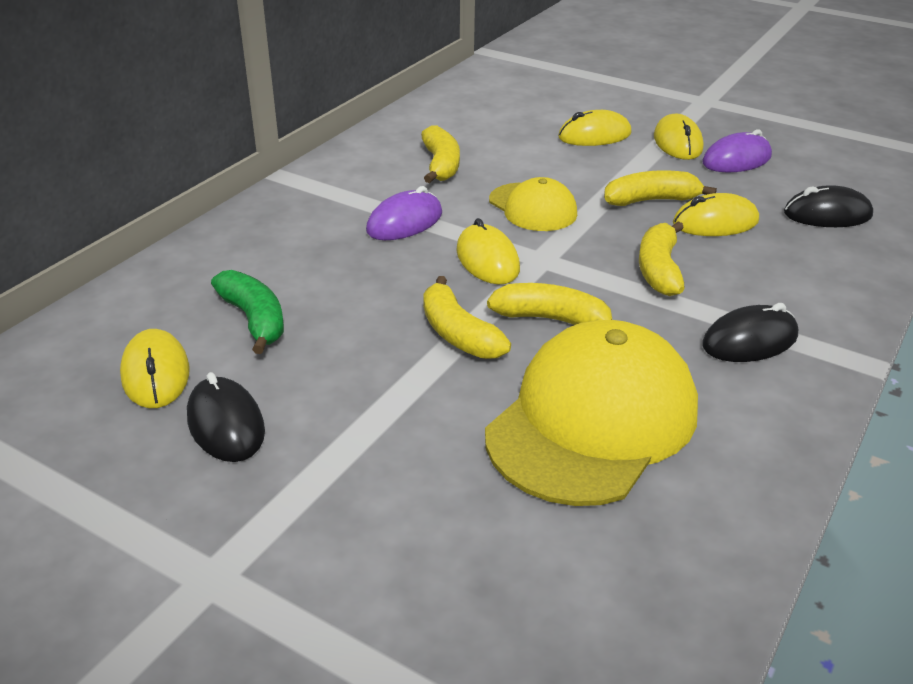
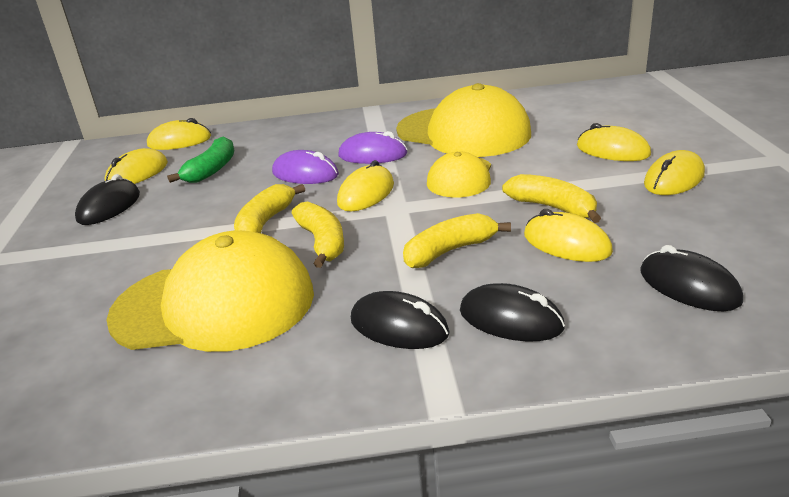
camera: 55 degrees right, 5 degrees down
yellow banana [421,125,460,183] -> yellow cap [396,83,531,157]
purple mouse [702,129,772,172] -> purple mouse moved to [272,150,339,184]
none -> yellow mouse [147,118,211,150]
none -> black mouse [460,283,565,341]

